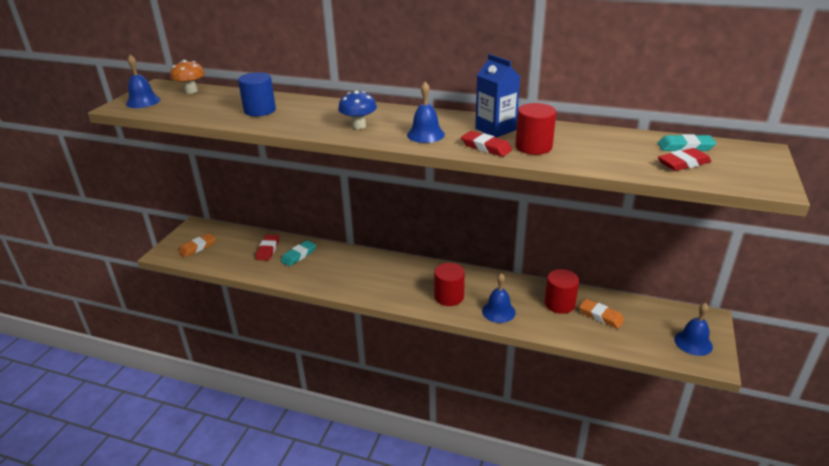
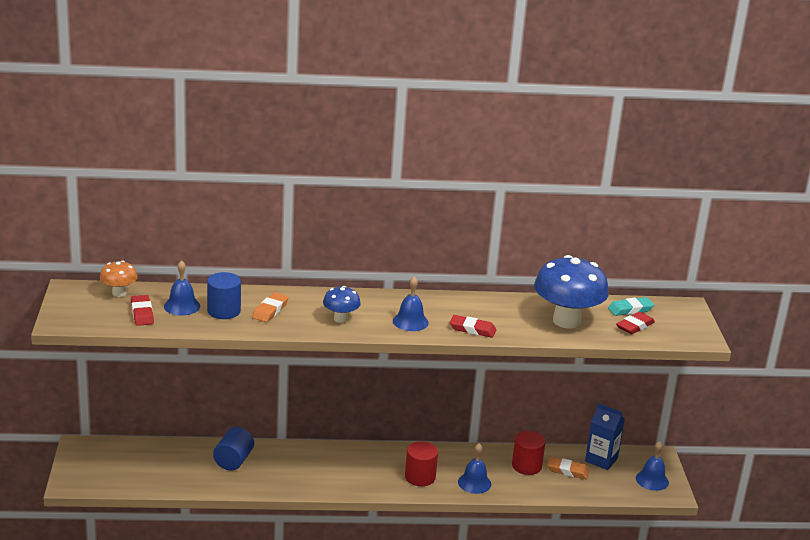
camera: 25 degrees left, 5 degrees down
blue bell [126,55,161,108] -> blue bell moved to [164,260,200,316]
orange eraser [178,233,216,257] -> orange eraser moved to [252,292,289,322]
red eraser [256,235,279,261] -> red eraser moved to [131,295,154,326]
turquoise eraser [281,240,316,266] -> blue cylinder [213,427,254,471]
blue carton [475,54,520,138] -> blue carton moved to [585,403,625,470]
red cylinder [515,103,556,155] -> none
none -> blue mushroom [534,255,609,329]

